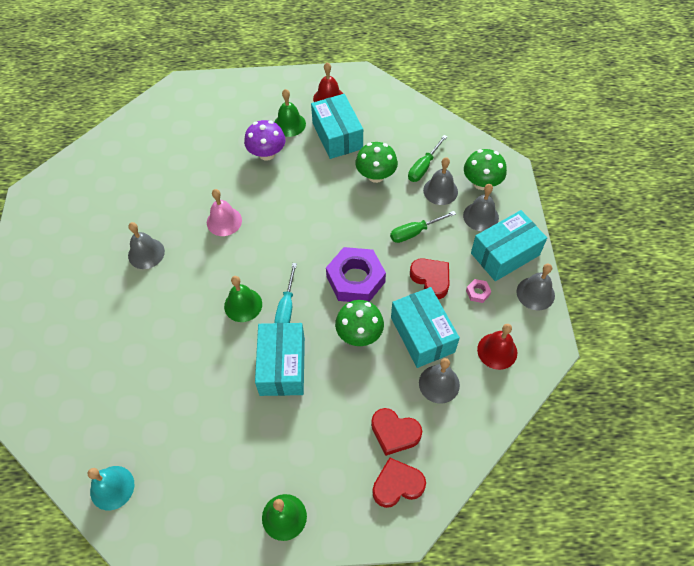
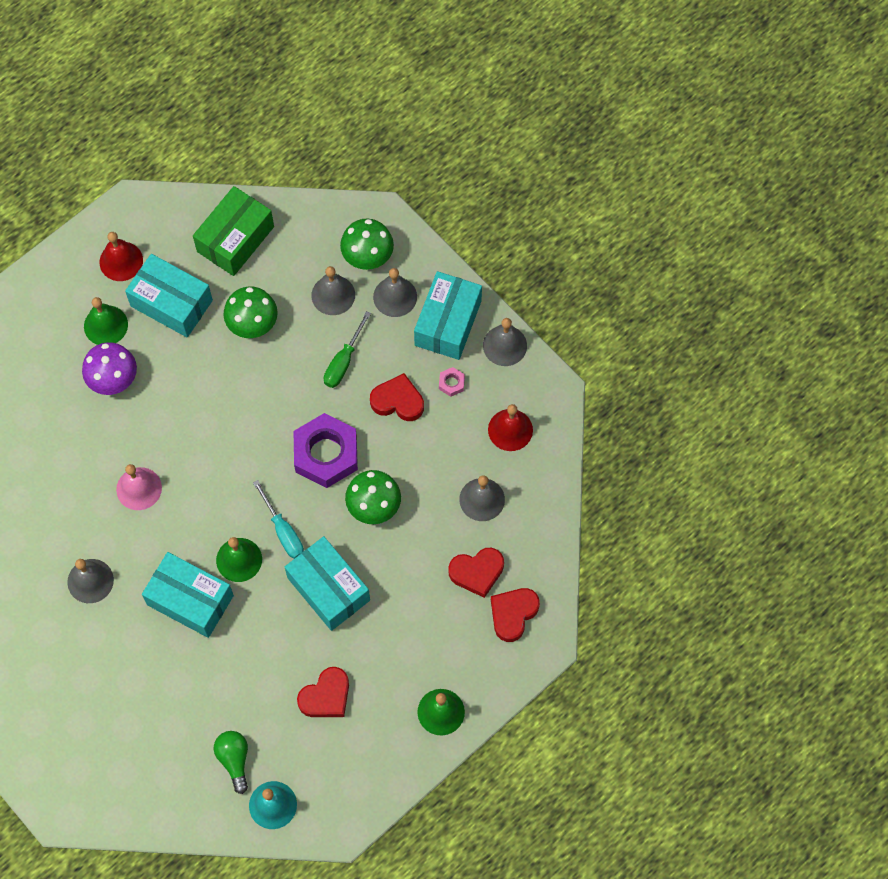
camera: 40 degrees left, 10 degrees up
turquoise box [391,287,460,368] -> turquoise box moved to [142,552,234,638]
green screwdriver [408,135,447,182] -> none
none -> green box [193,186,274,276]
none -> green light bulb [214,731,248,794]
none -> red heart [297,667,349,717]

